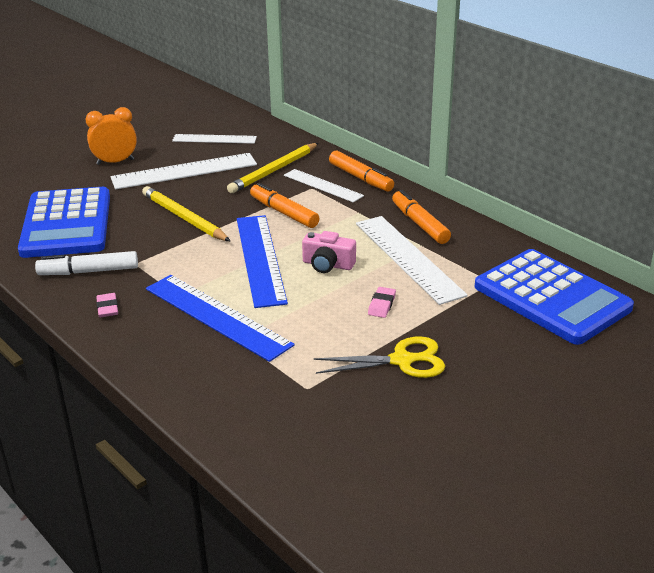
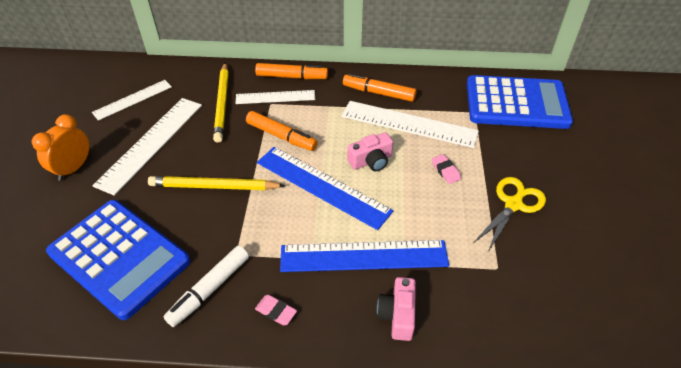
camera: 45 degrees left, 15 degrees up
orange marker [250,183,320,228] -> orange marker turned 150 degrees counterclockwise [246,111,318,151]
none -> pink camera [377,277,416,341]

